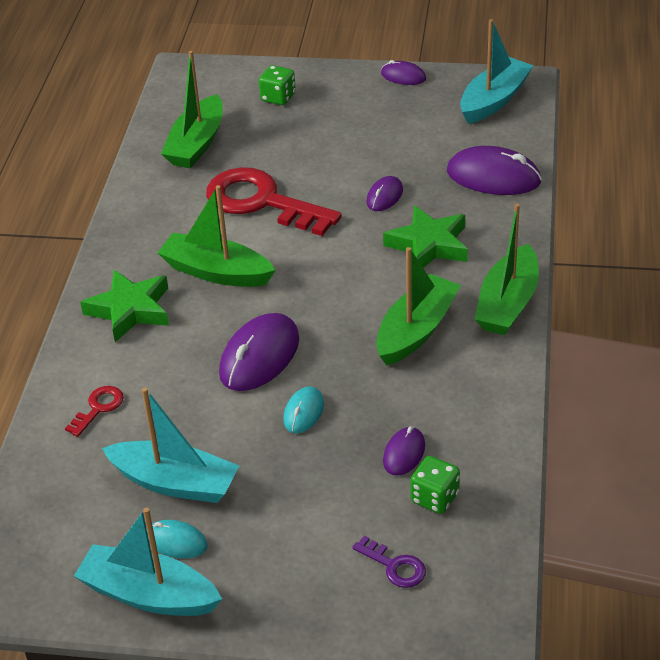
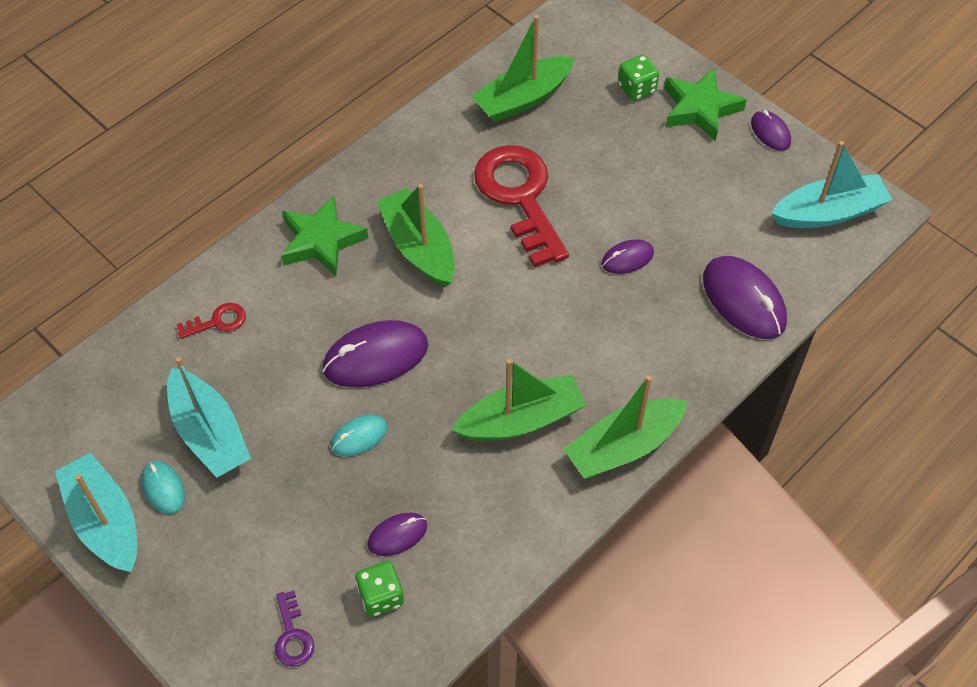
camera: 35 degrees right, 15 degrees up
green star [383,205,468,268] -> green star moved to [664,68,747,141]

